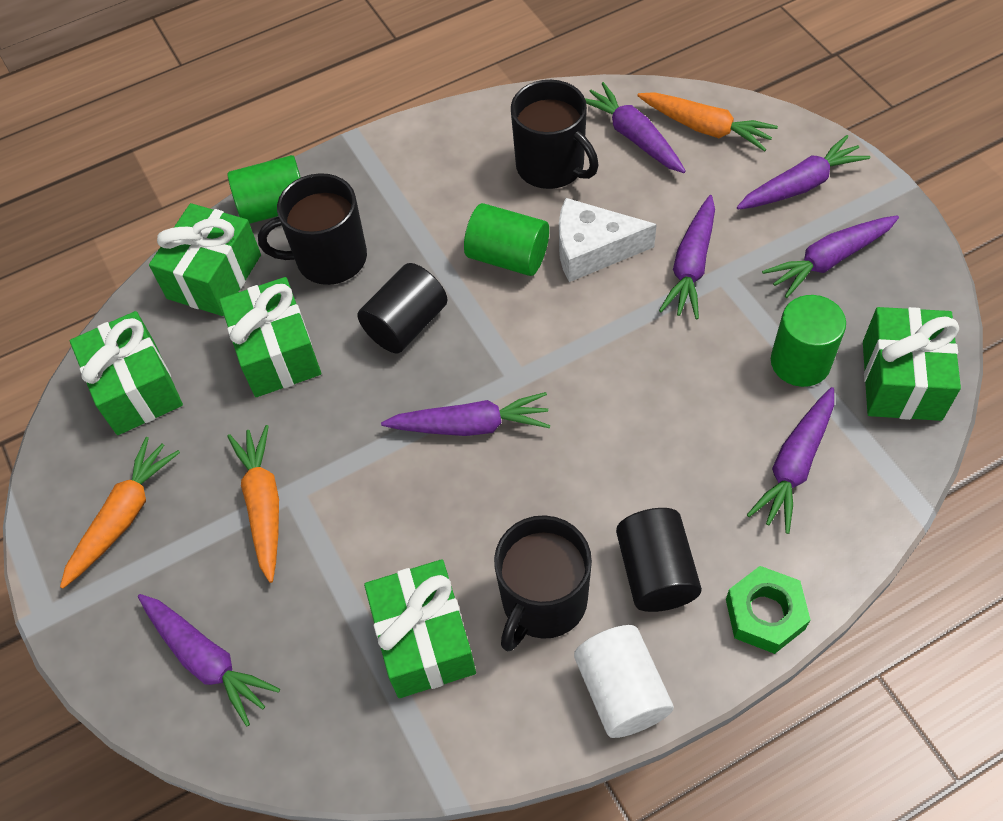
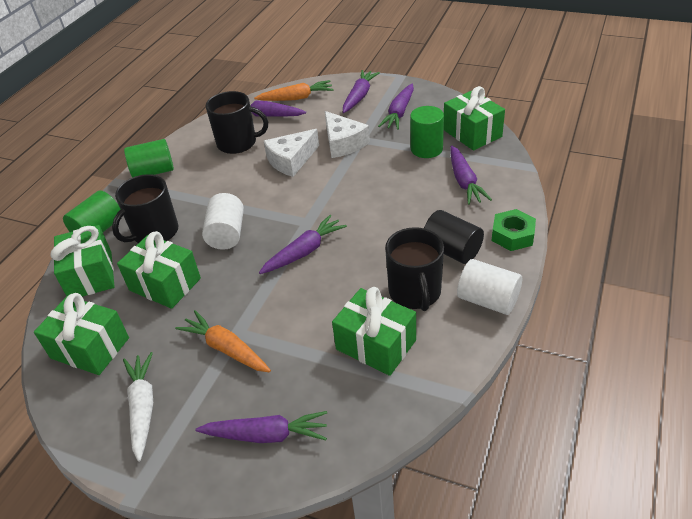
camera: 40 degrees left, 15 degrees down
orange carrot [60,437,180,589] -> white carrot [123,352,153,462]
black cylinder [358,263,448,354] -> white cylinder [202,193,244,250]
green cylinder [464,203,549,276] -> green cylinder moved to [124,139,174,178]
purple carrot [659,195,715,319] -> white cheese [325,111,370,158]

